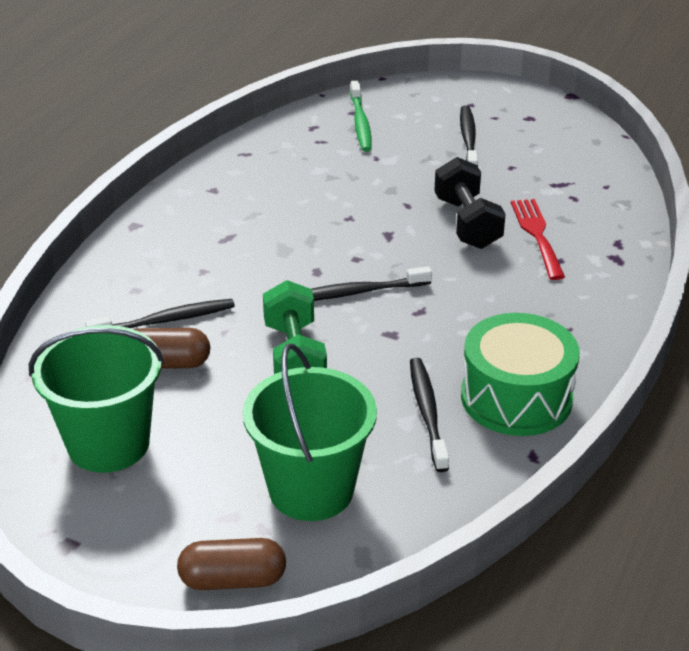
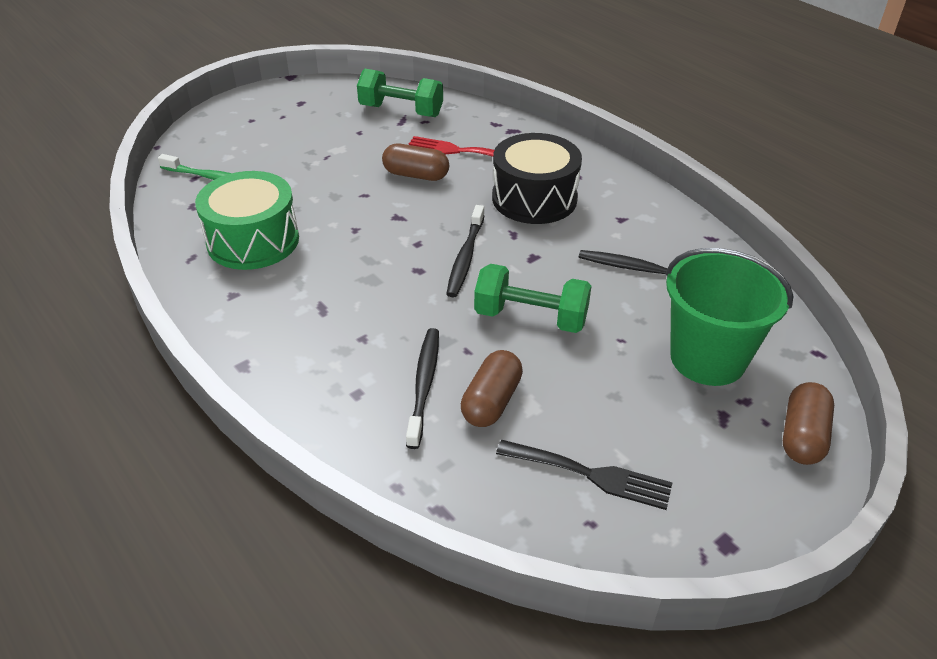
camera: 65 degrees left, 5 degrees up
green bucket [29,325,164,473] -> black fork [496,440,673,510]
black dumbbell [434,157,506,249] -> brown capsule [382,144,449,181]
black toothbrush [460,106,478,166] -> none
green drum [461,313,580,436] -> green drum moved to [195,171,299,270]
none -> green dumbbell [357,69,443,117]
none -> black drum [492,133,582,224]

